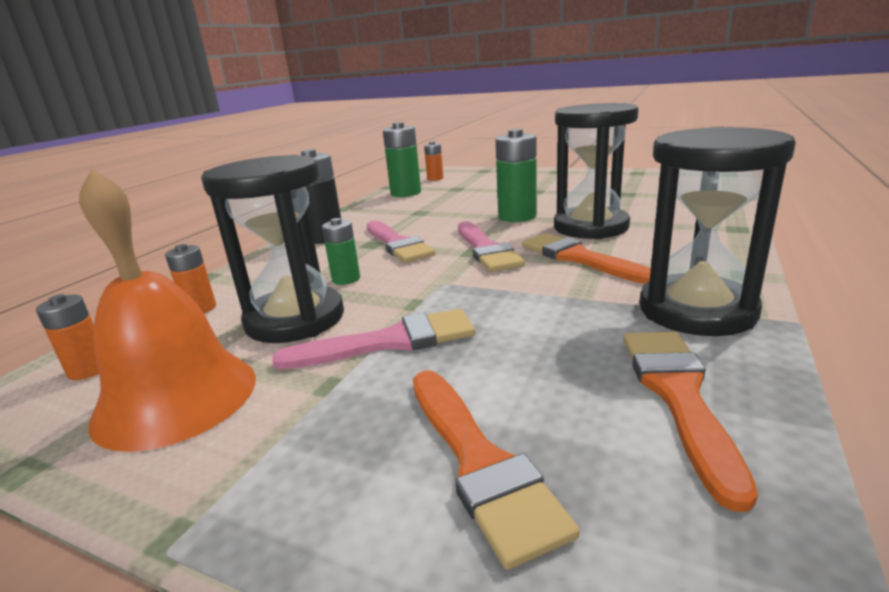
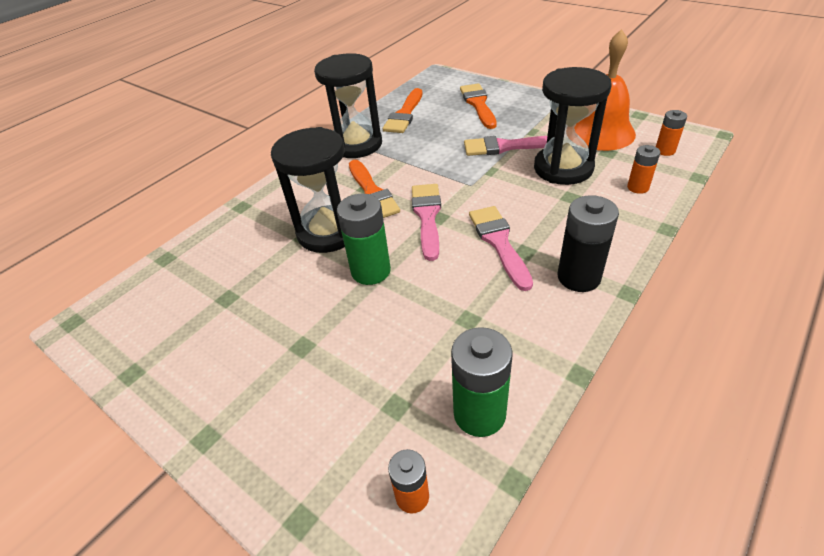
camera: 165 degrees left, 20 degrees up
green battery [322,218,360,285] -> none

